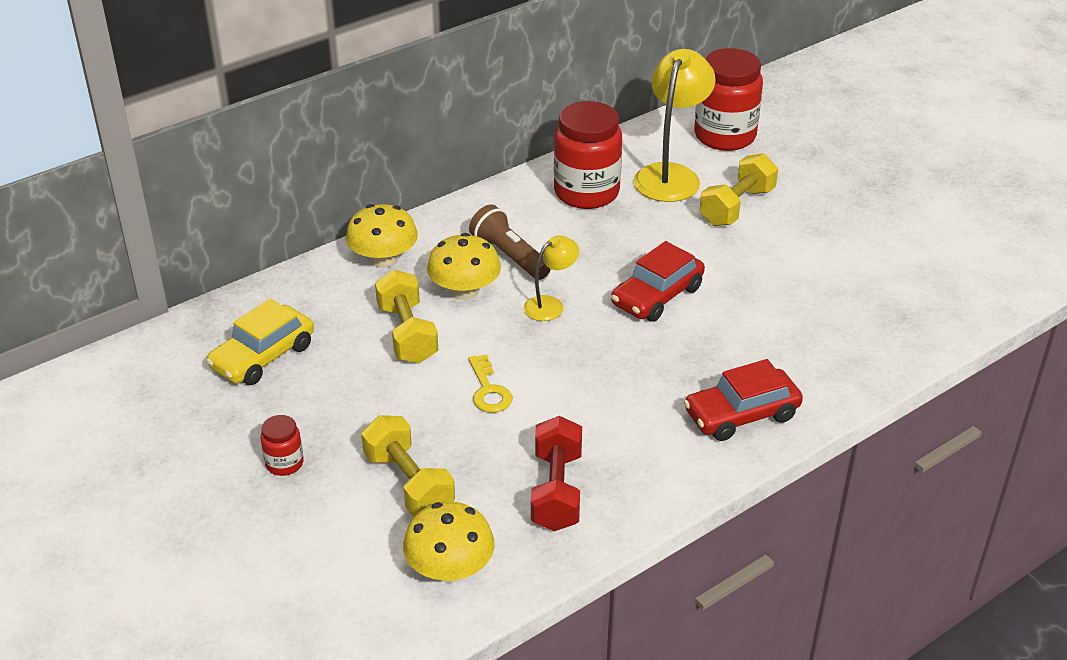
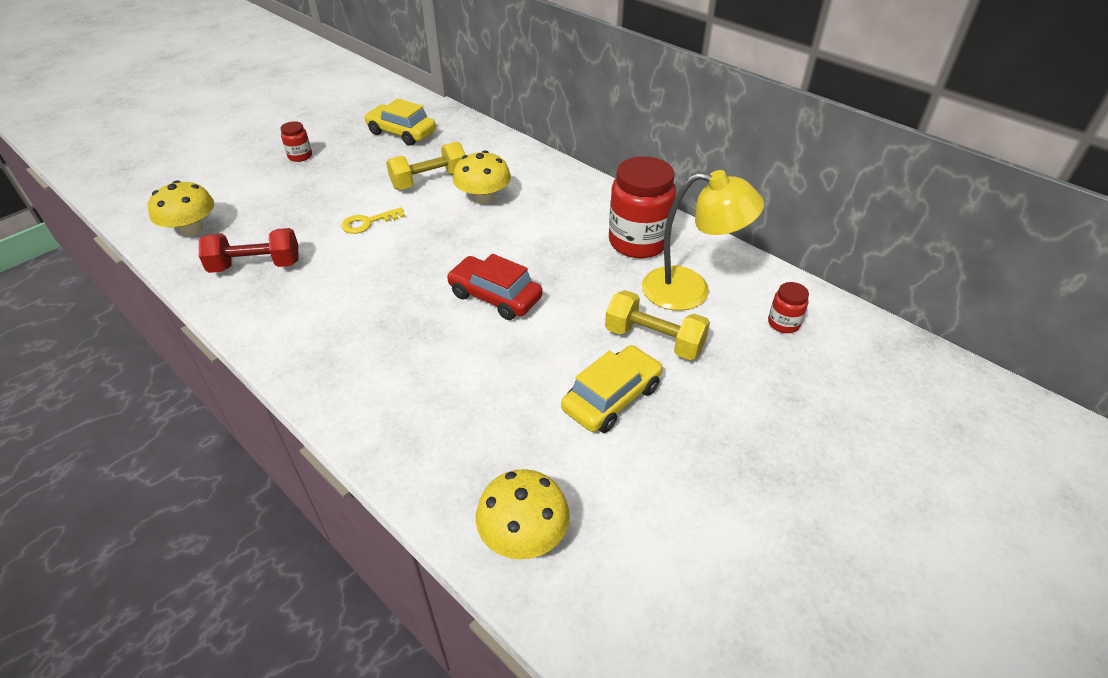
camera: 80 degrees right, 5 degrees up
yellow mushroom [346,204,418,268] -> yellow mushroom moved to [476,469,570,559]
yellow dumbbell [361,415,455,517] -> none
brown flashlight [469,204,551,280] -> none
yellow lamp [524,236,579,321] -> none
red car [684,359,803,441] -> none
red jar [694,48,763,151] -> red jar [768,282,809,333], size x0.47
none -> yellow car [561,345,663,433]

